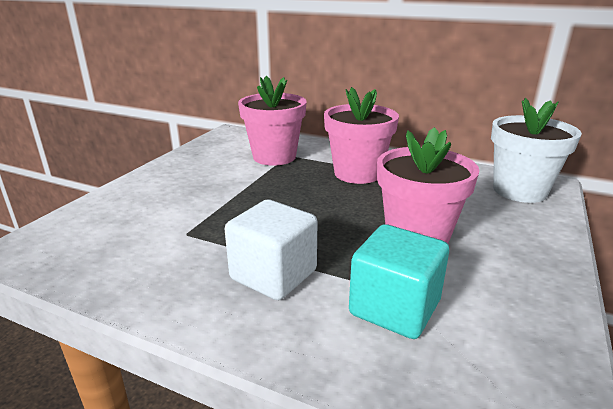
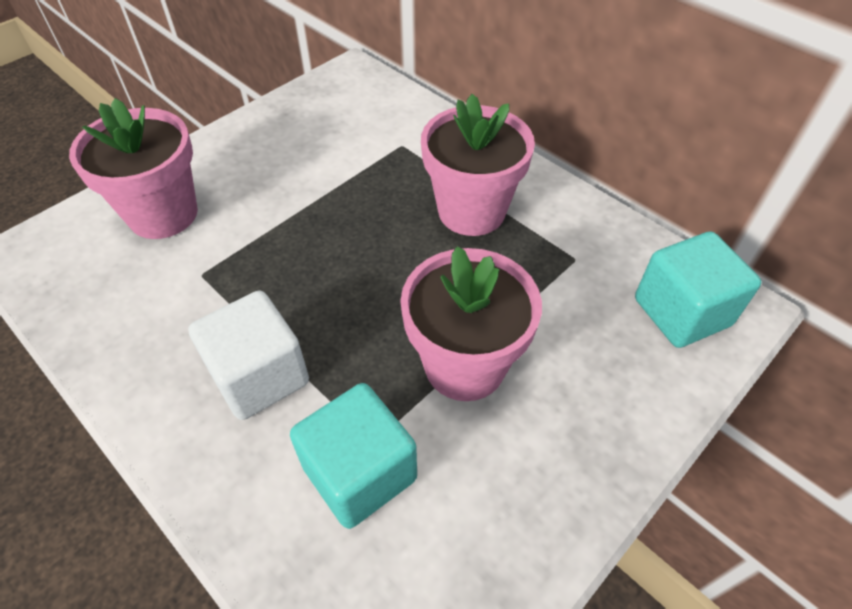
camera: 20 degrees right, 25 degrees up
pink flower pot [238,76,307,166] -> pink flower pot moved to [69,98,198,239]
white flower pot [491,98,582,203] -> turquoise cube [635,231,762,348]

